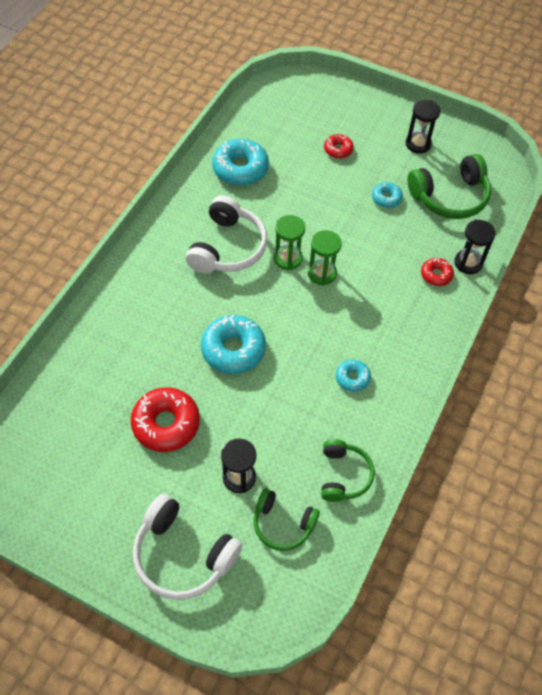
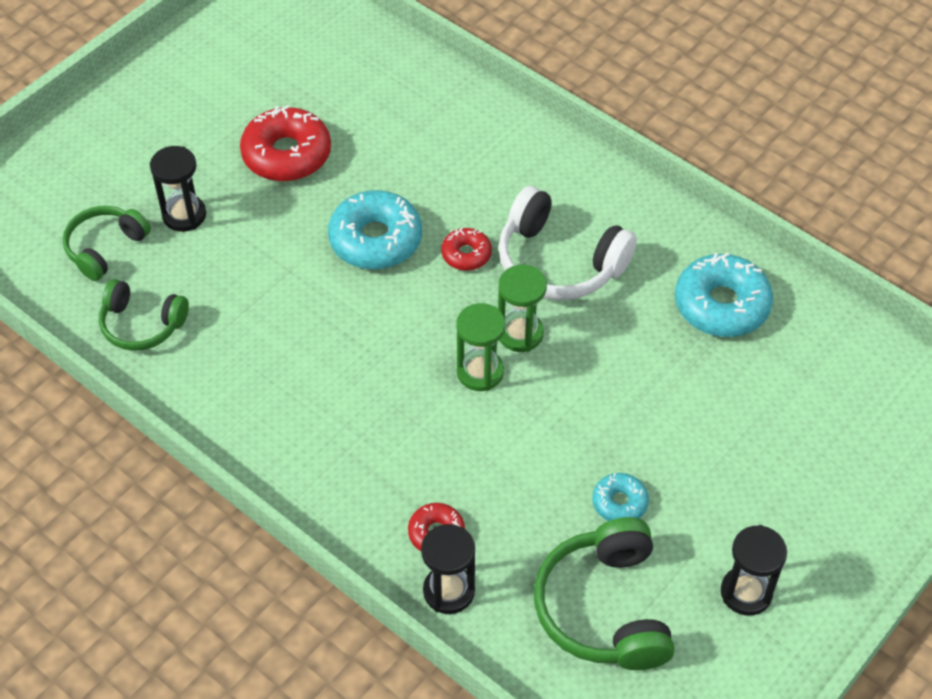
camera: 105 degrees right, 5 degrees down
white headphones [133,494,242,600] -> none
red donut [324,134,354,159] -> red donut moved to [441,228,492,271]
turquoise donut [336,359,371,392] -> none

